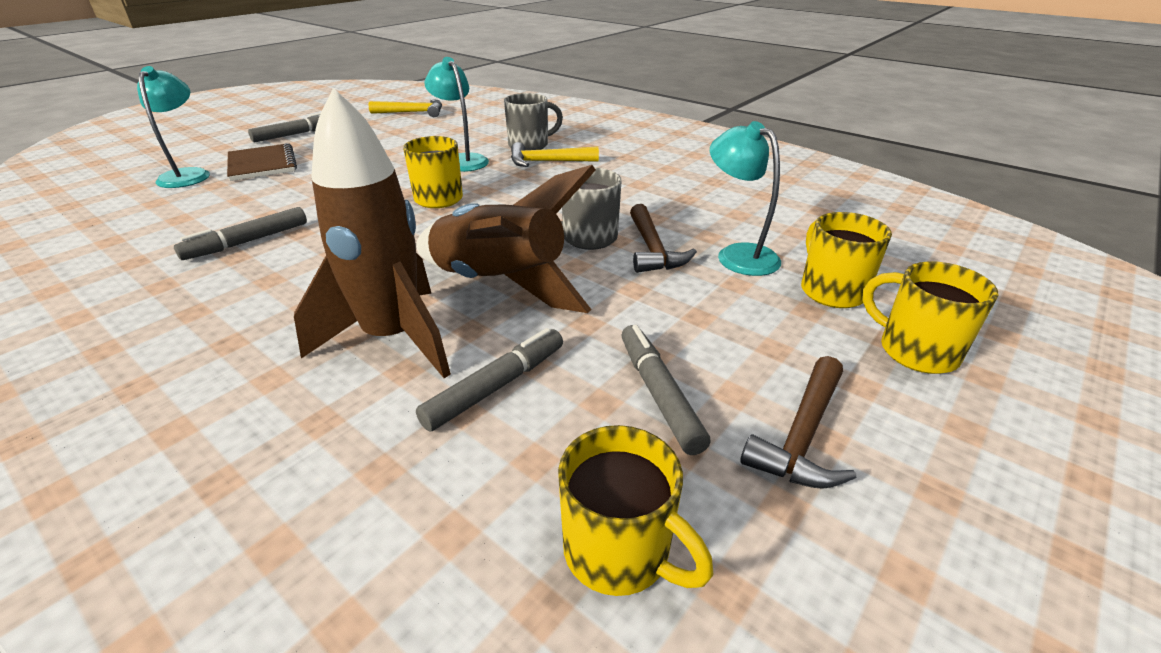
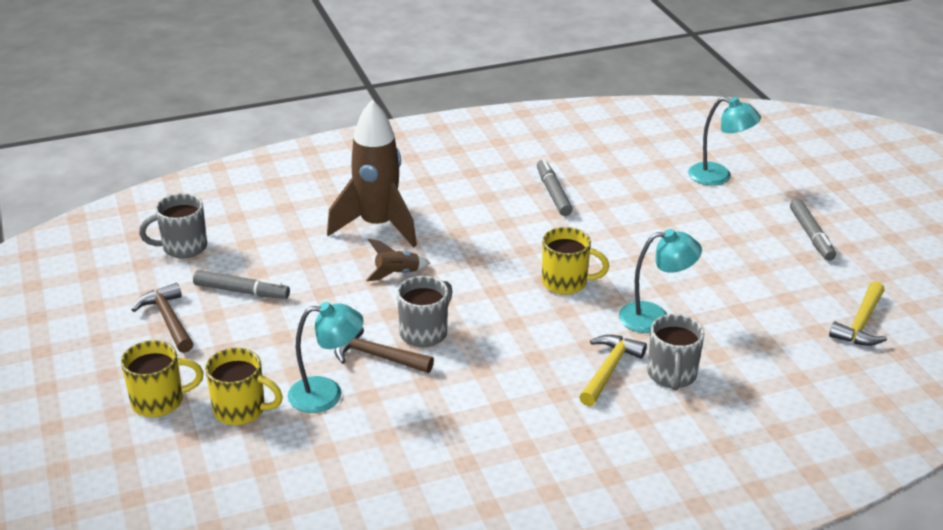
camera: 120 degrees right, 0 degrees up
brown notebook [227,143,297,181] -> none
brown rocket [416,165,596,313] -> brown rocket [366,239,430,281], size x0.44
grey marker [416,328,563,431] -> none
yellow mug [558,425,714,596] -> grey mug [139,193,207,258]

